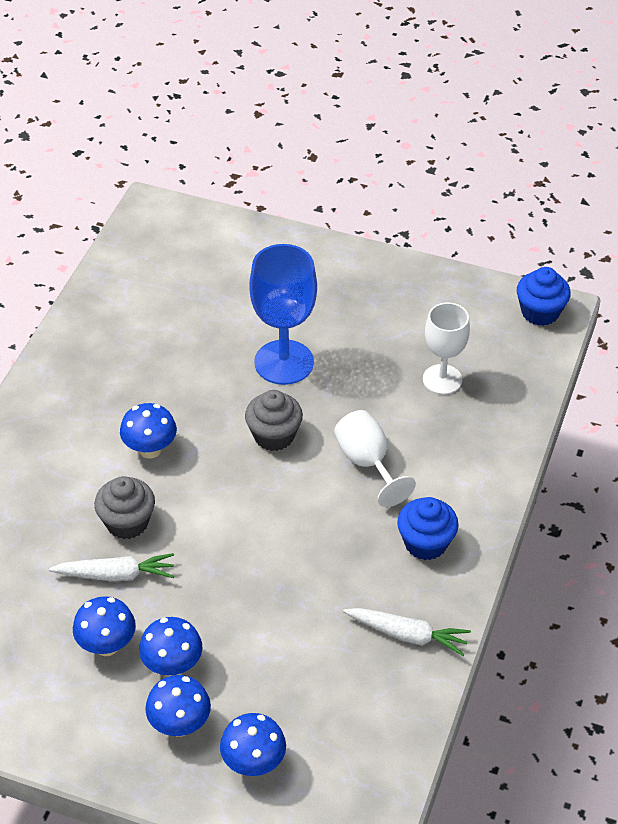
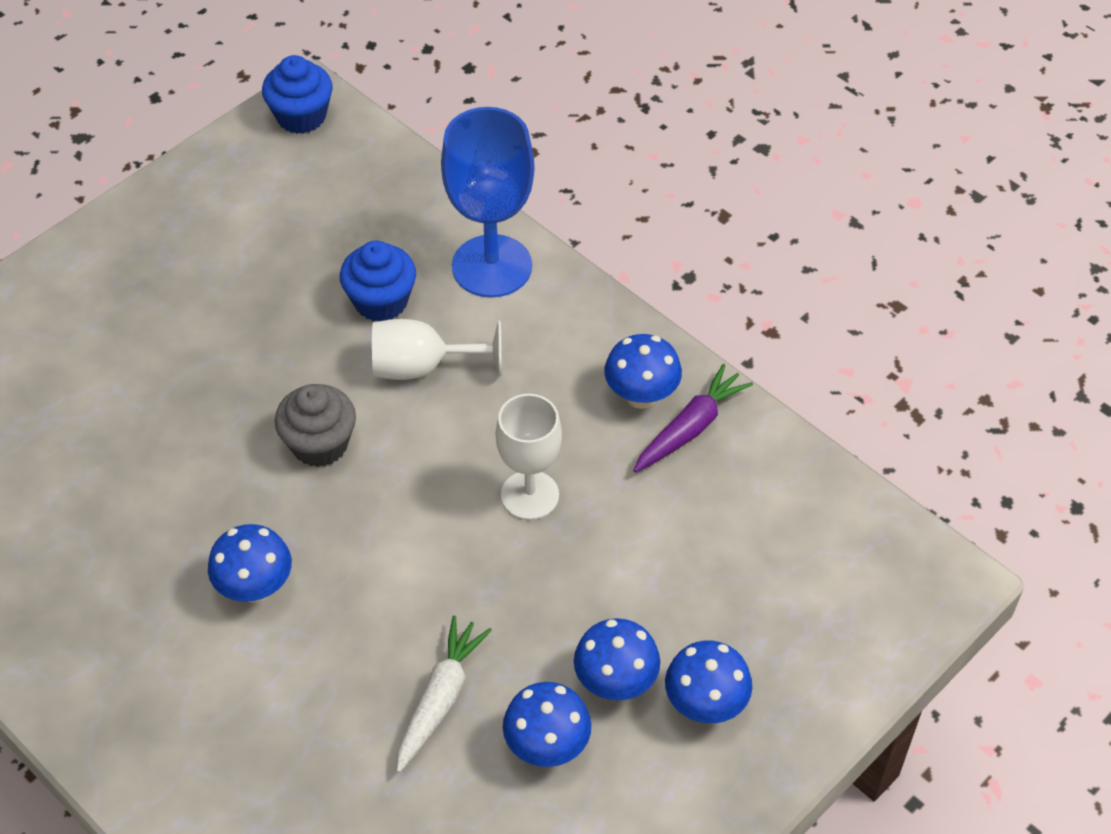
camera: 65 degrees left, 5 degrees up
grey cupcake [94,476,155,539] -> none
blue mushroom [220,713,286,776] -> blue mushroom moved to [604,334,682,409]
blue goblet [249,244,317,385] -> blue goblet moved to [441,107,535,298]
white carrot [343,608,471,656] -> purple carrot [633,364,753,473]
blue cupcake [397,497,459,560] -> blue cupcake moved to [340,241,416,321]
white goblet [423,302,470,395] -> white goblet moved to [496,394,562,520]

